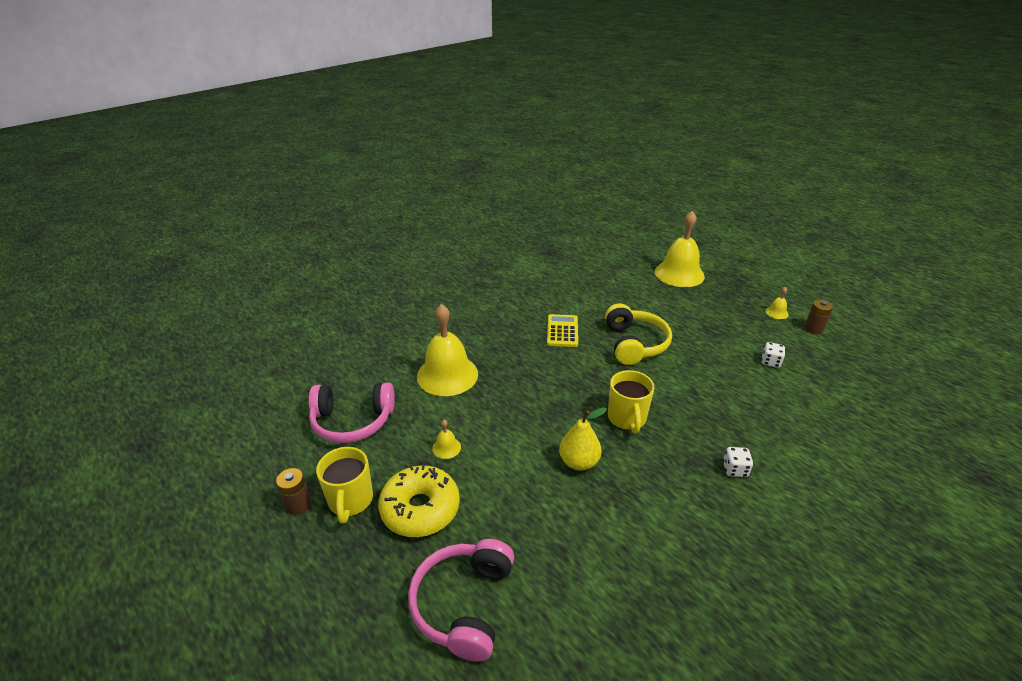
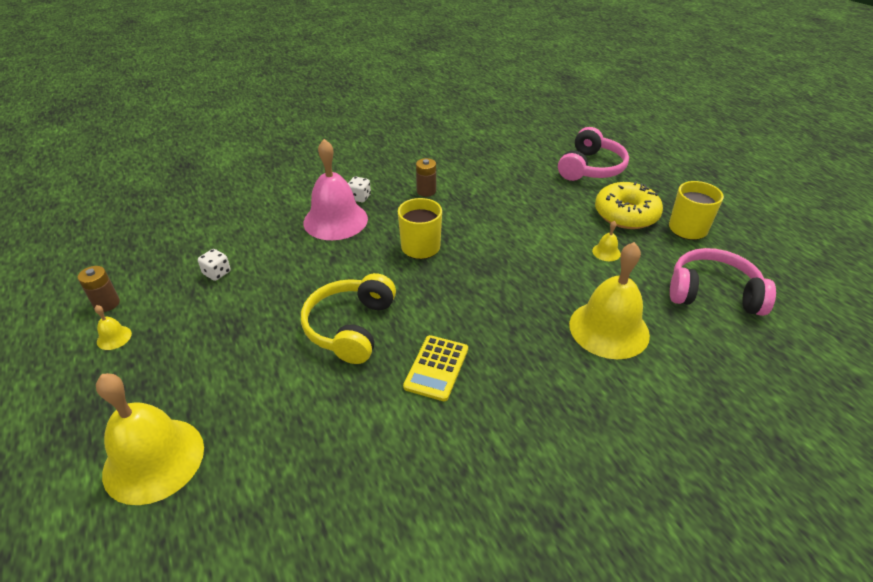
camera: 165 degrees left, 5 degrees up
brown battery [276,468,312,515] -> brown battery moved to [416,158,436,197]
yellow pear [559,407,607,471] -> none
none -> pink bell [303,139,368,240]

